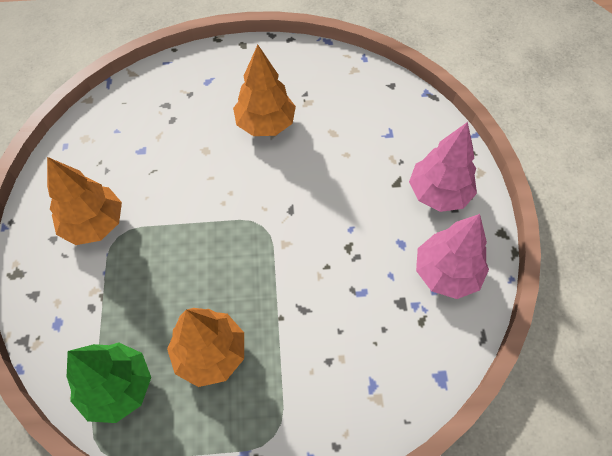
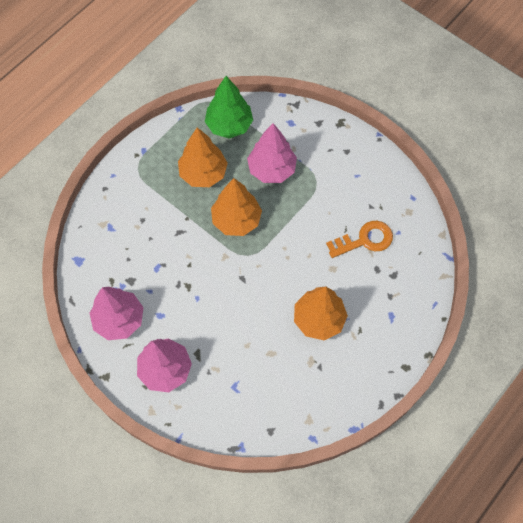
camera: 135 degrees right, 5 degrees up
orange tree [47,157,122,245] -> orange tree moved to [211,178,262,236]
none -> pink tree [247,123,297,183]
none -> orange key [326,221,393,258]

